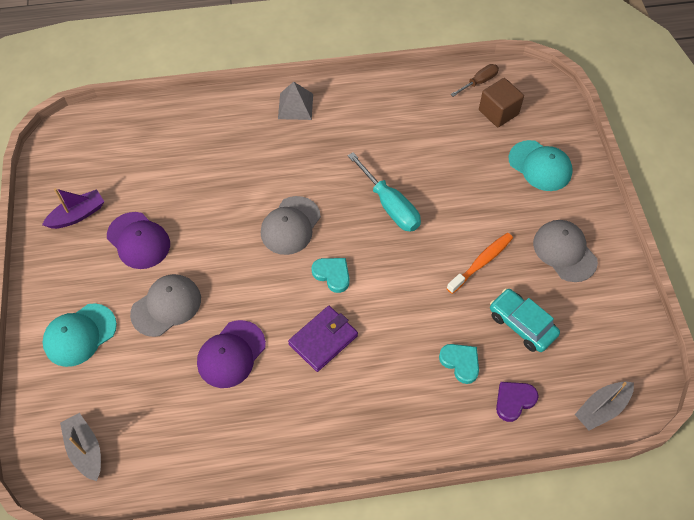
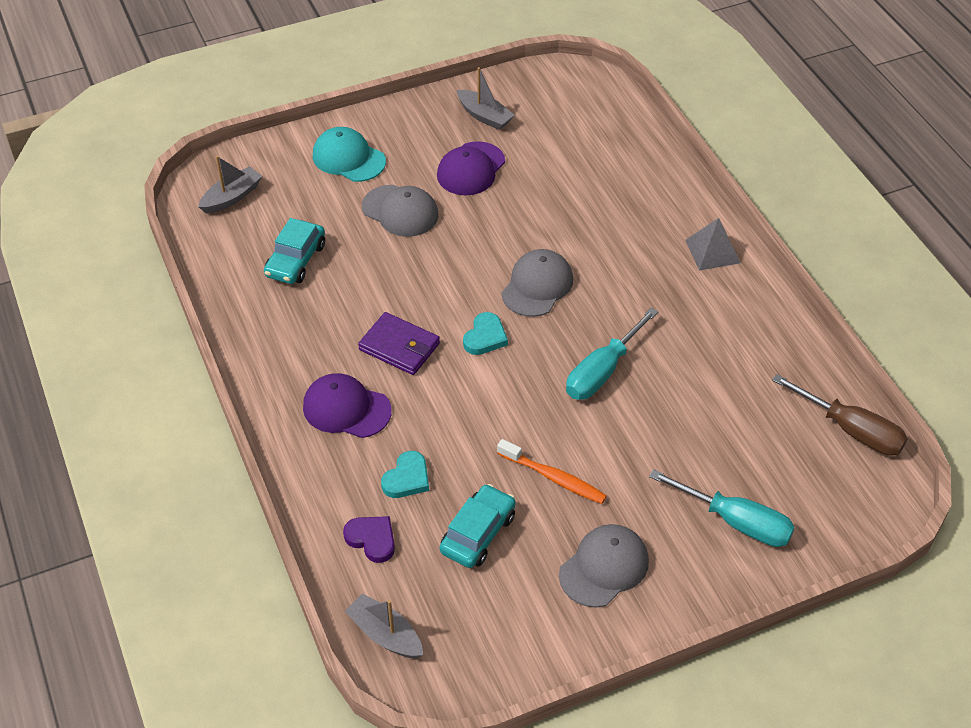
camera: 75 degrees right, 10 degrees down
purple boat [42,188,104,229] -> grey boat [457,67,515,130]
purple cap [197,320,266,388] -> purple cap moved to [303,373,392,438]
grey cap [261,196,321,255] -> grey cap turned 105 degrees clockwise [502,249,573,317]
brown screwdriver [451,64,499,97] -> brown screwdriver [772,374,908,456], size x1.66
brown cube [479,78,524,127] -> none
turquoise cap [509,140,573,191] -> turquoise screwdriver [649,469,795,547]
none -> turquoise car [264,218,325,284]

